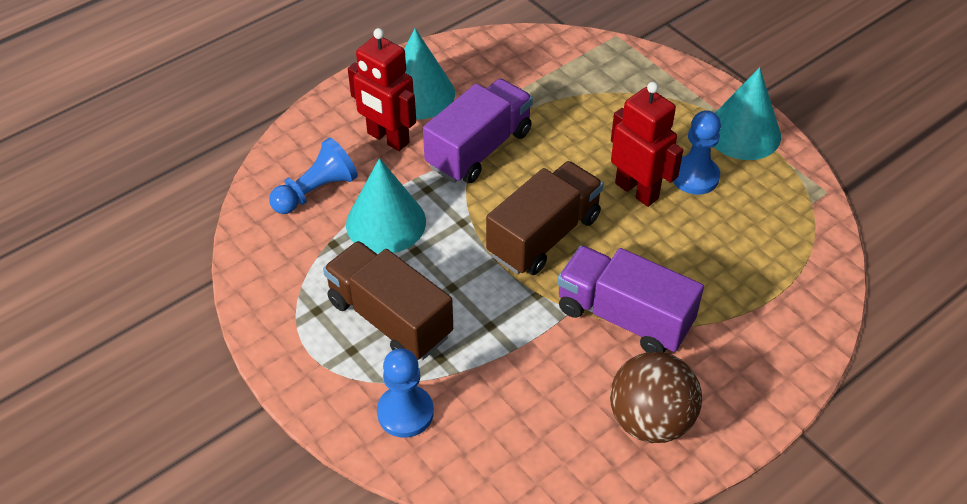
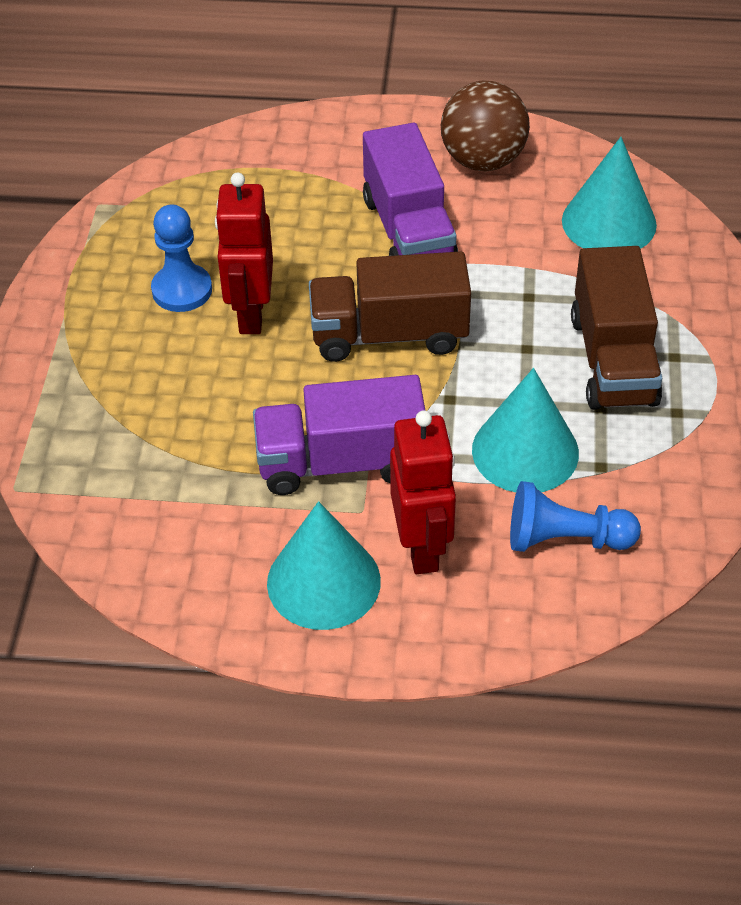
camera: 135 degrees left, 0 degrees up
blue pawn [377,348,434,438] -> none
turquoise cone [714,67,781,160] -> turquoise cone moved to [562,137,657,249]

